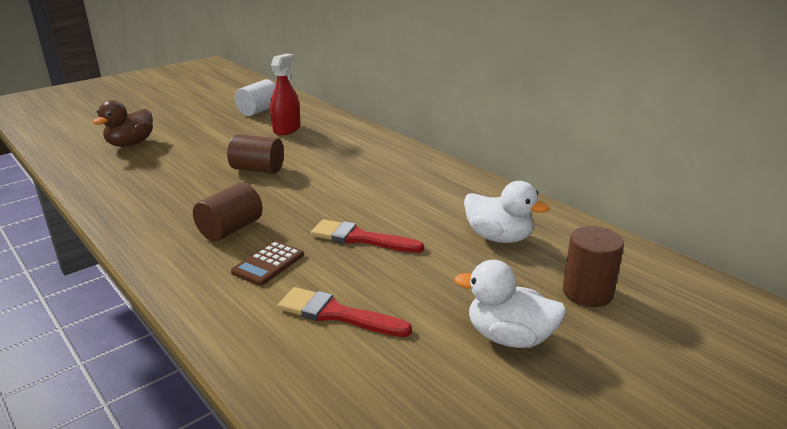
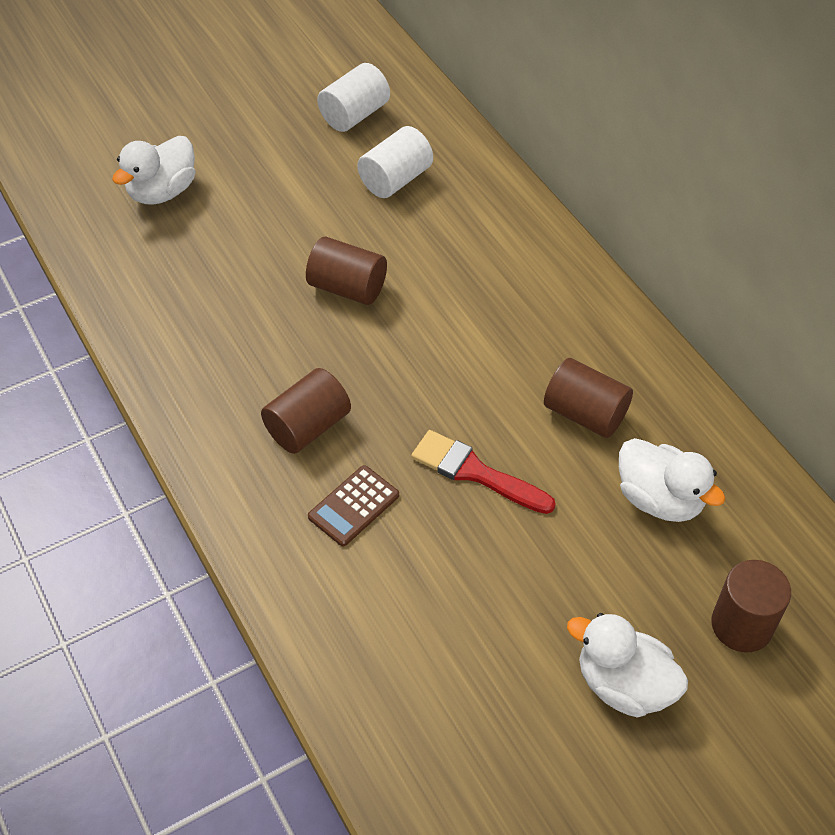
camera: 10 degrees right, 25 degrees up
brown duck [92,100,153,147] -> white duck [112,136,195,205]
red spray bottle [270,54,301,135] -> white cylinder [357,126,433,198]
red brush [278,287,412,337] -> none
none -> brown cylinder [544,358,633,438]

